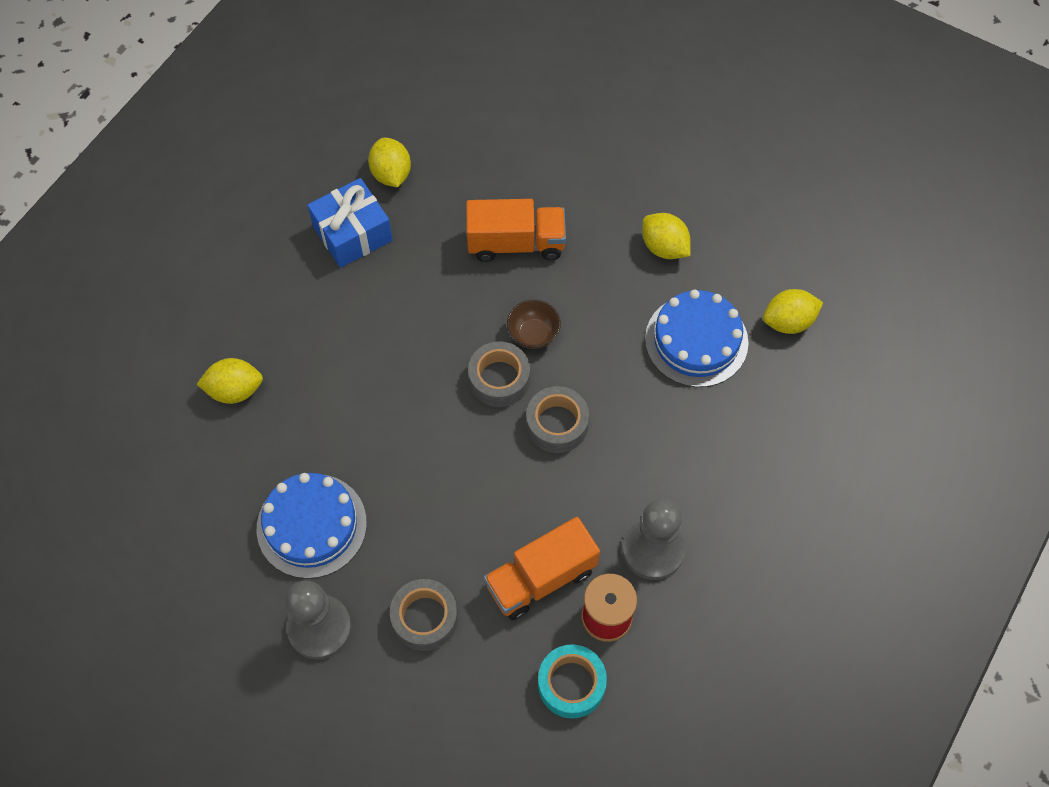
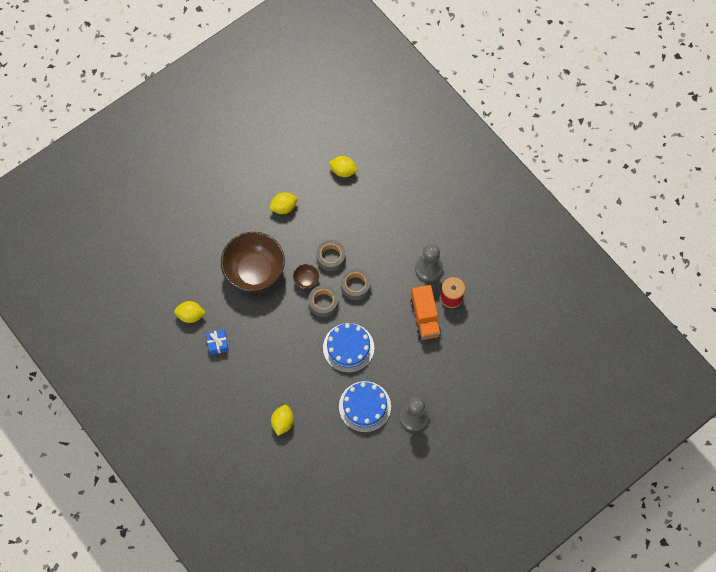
camera: 70 degrees left, 5 degrees up
blue gift [307,178,393,268] -> blue gift [206,329,229,355], size x0.62
grey tape [390,579,458,651] -> grey tape moved to [316,240,346,271]
orange truck [466,199,566,262] -> brown bowl [221,232,285,292]
turquoise tape [538,645,607,718] -> none
blue cake [645,290,748,387] -> blue cake moved to [323,323,374,373]
yellow lemon [763,289,823,334] -> yellow lemon turned 75 degrees counterclockwise [329,156,358,177]

